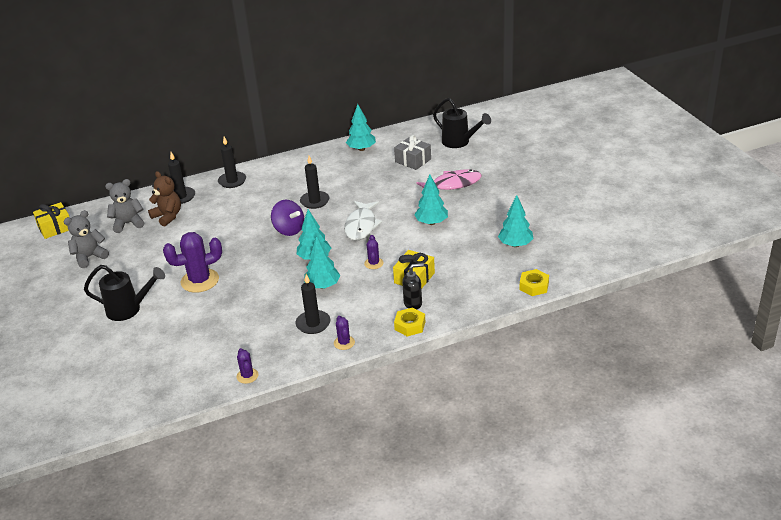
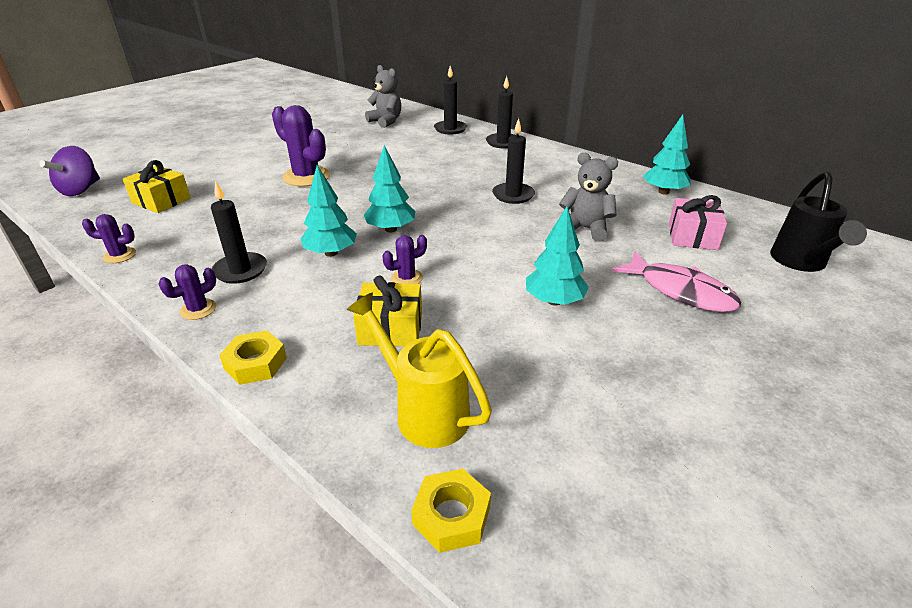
camera: 60 degrees right, 0 degrees up
yellow gift [33,202,70,239] -> yellow gift moved to [123,160,191,213]
grey teddy bear [63,210,109,268] -> grey teddy bear moved to [559,153,618,242]
black watering can [84,265,165,321] -> none
brown teddy bear [148,171,181,226] -> none
purple cactus [236,348,259,384] -> purple cactus turned 45 degrees clockwise [82,214,136,263]
purple spinning top [271,200,304,236] -> purple spinning top moved to [39,146,100,196]
white fish [344,201,383,241] -> none
grey gift [394,135,431,170] -> pink gift [669,195,727,250]
black soap dispenser [402,263,424,309] -> none
turquoise tree [498,195,533,247] -> none
none -> yellow watering can [347,293,492,448]

